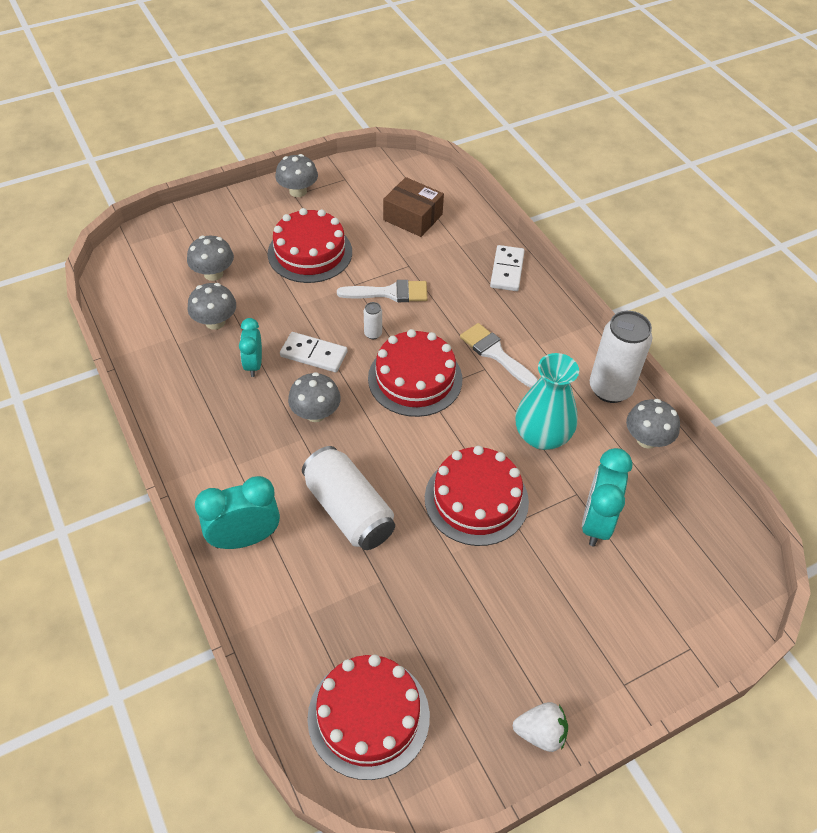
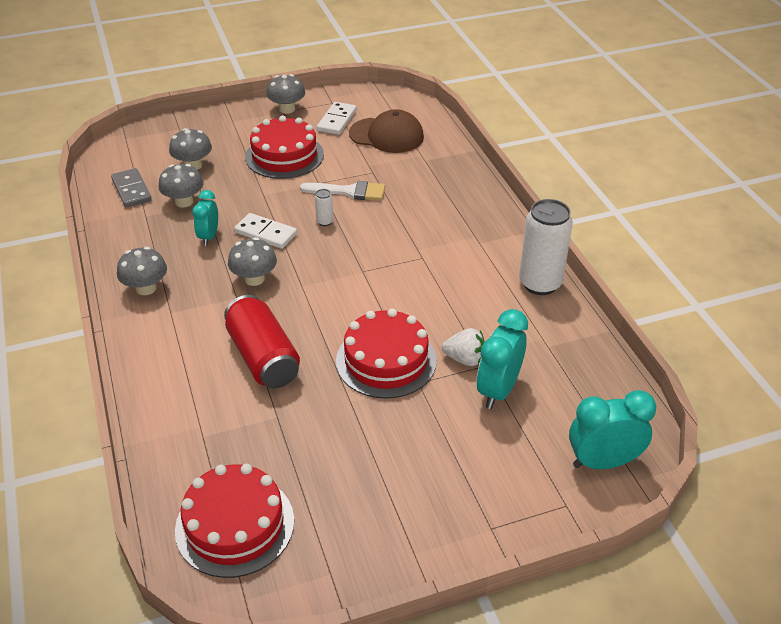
camera: 10 degrees right, 10 degrees down
turquoise clock [195,476,280,549] -> turquoise clock moved to [569,390,656,469]
white can [302,446,395,550] -> red can [224,295,300,388]
red cake [368,329,462,417] -> none
brown box [383,177,444,237] -> brown cap [349,109,424,153]
white brush [460,323,538,388] -> none
white domino [490,245,525,291] -> white domino moved to [317,102,357,135]
white strawberry [513,702,568,752] -> white strawberry moved to [442,328,485,366]
turquoise vase [515,353,579,450] -> none
grey mushroom [626,399,680,449] -> grey mushroom moved to [117,247,167,295]
none -> grey domino [111,168,152,208]

